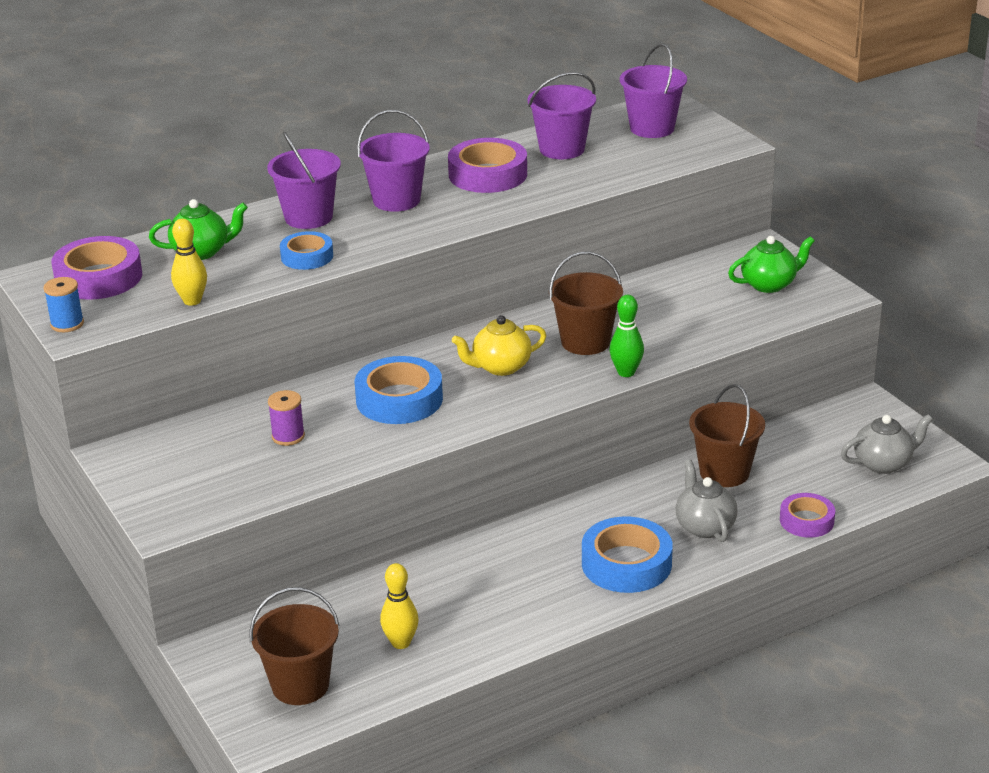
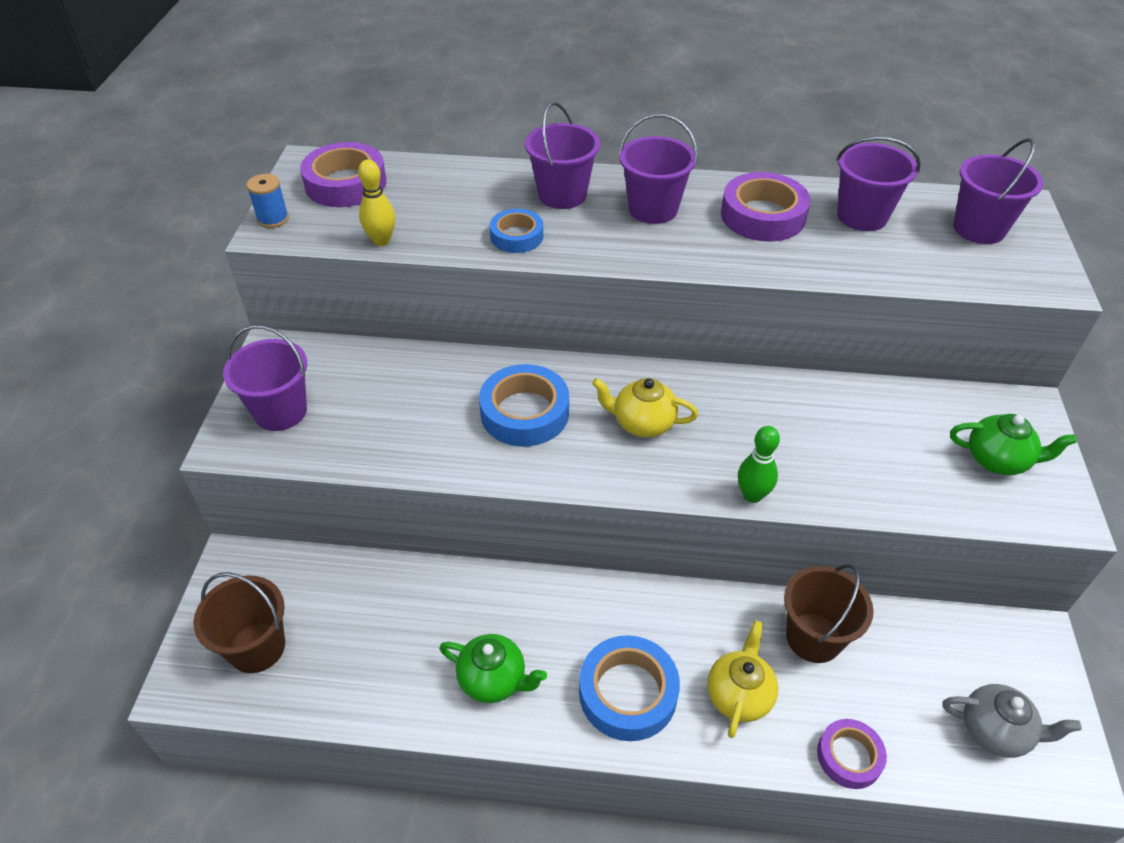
camera: 35 degrees right, 15 degrees up
green teapot [149,199,248,260] -> green teapot moved to [439,634,547,703]
purple spool [268,390,305,446] -> none
yellow bowling pin [380,563,419,649] -> none
brown bucket [549,251,623,355] -> none
grey teapot [676,459,738,542] -> yellow teapot [707,620,778,738]
none -> purple bucket [223,325,307,431]

